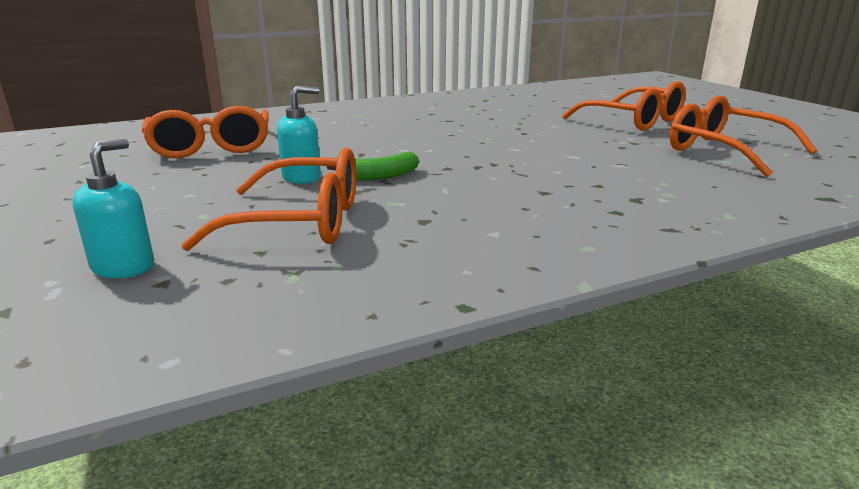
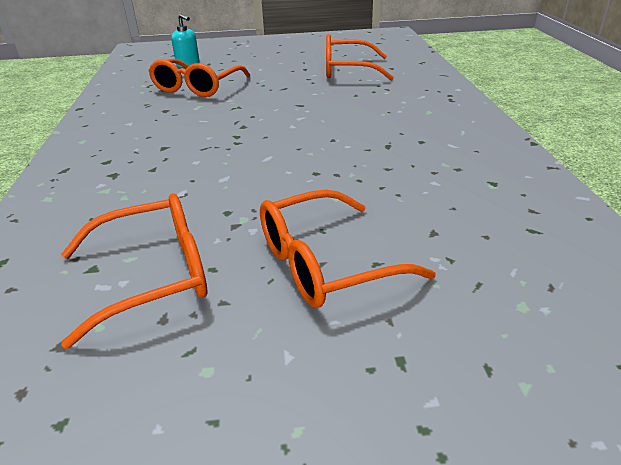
camera: 110 degrees right, 10 degrees up
turquoise soap dispenser [277,86,321,184] -> none
green banana [327,152,419,181] -> none

